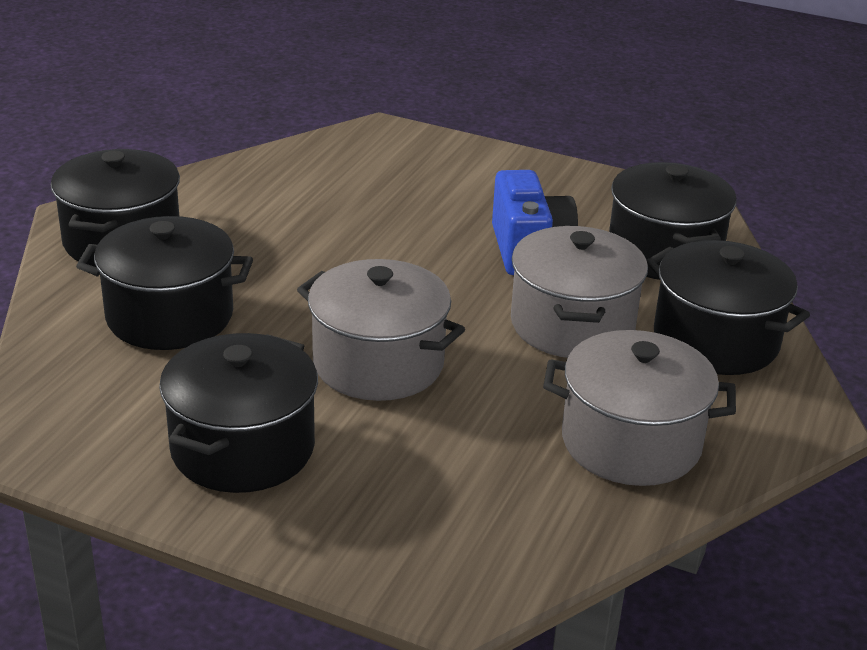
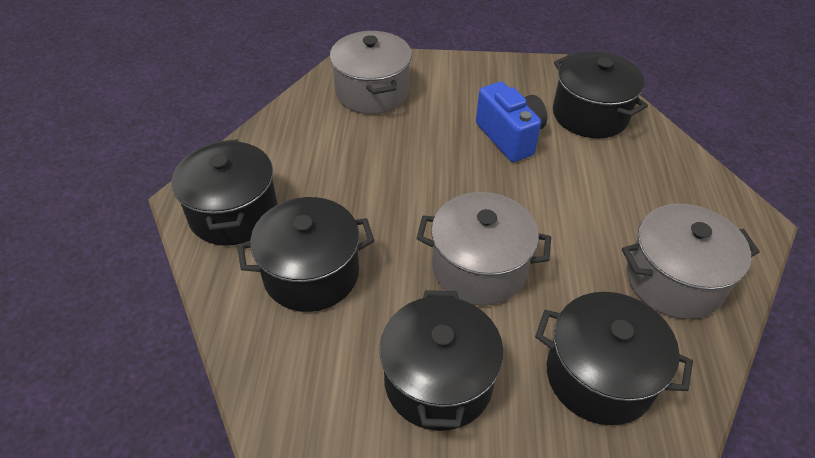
camera: 20 degrees left, 15 degrees up
grey pot [511,226,648,358] -> grey pot moved to [330,31,412,114]
black pot [647,240,810,375] -> black pot moved to [535,292,693,425]

